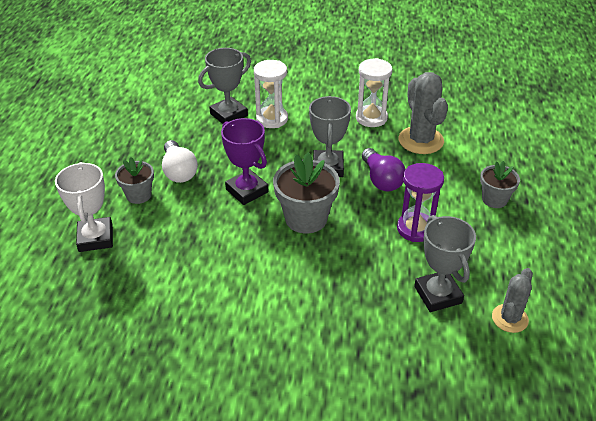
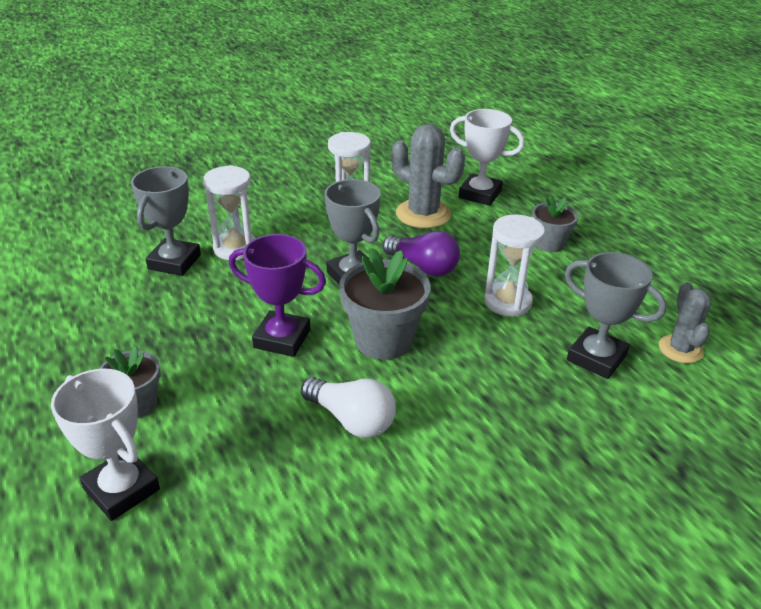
camera: 35 degrees left, 5 degrees down
white light bulb [162,140,198,183] -> white light bulb moved to [301,377,396,438]
purple hourglass [397,163,444,242] -> white hourglass [484,214,545,317]
none -> white trophy [450,109,524,206]

